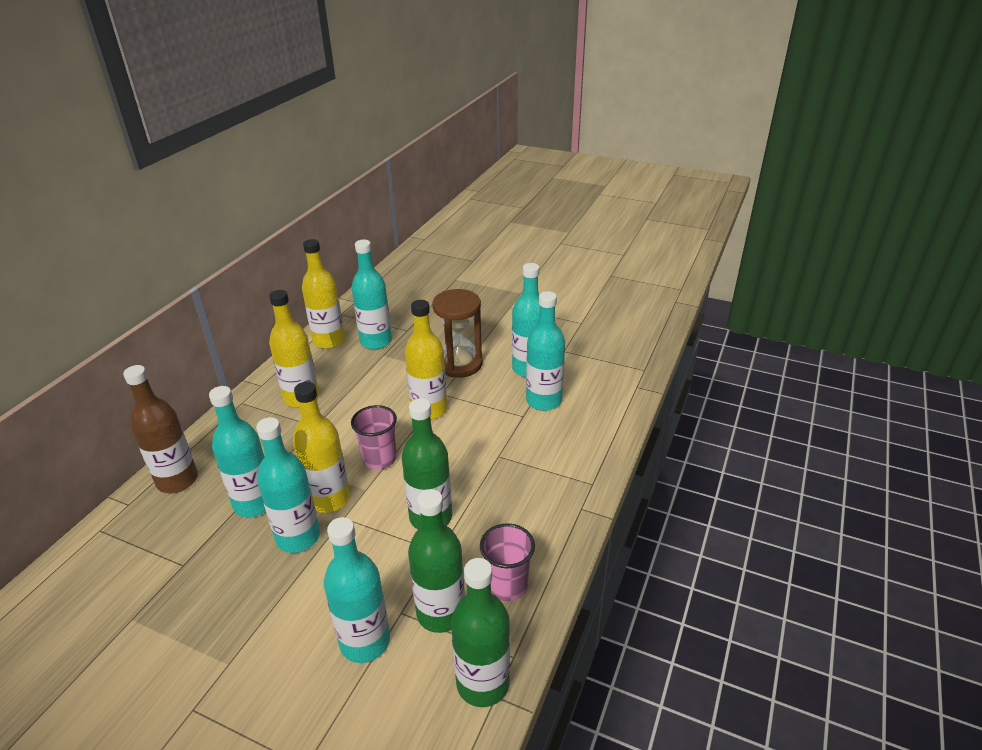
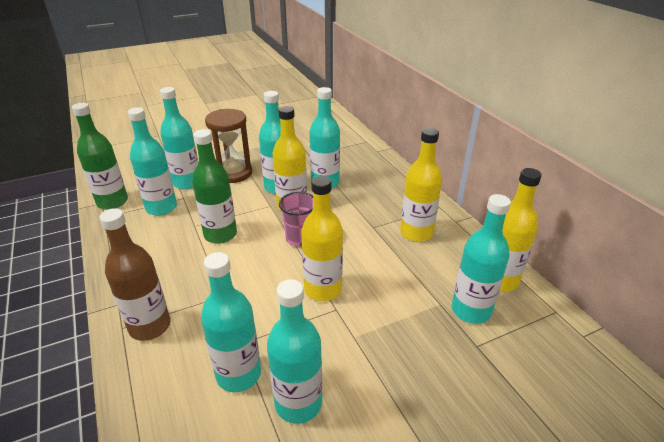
camera: 130 degrees right, 0 degrees up
brown bottle [123,365,198,493] -> brown bottle moved to [99,208,171,341]
green bottle [408,489,465,633] -> turquoise bottle [128,107,177,216]
brown hourglass [432,289,482,378] -> brown hourglass moved to [205,109,252,183]
pink cup [480,523,535,601] -> none

